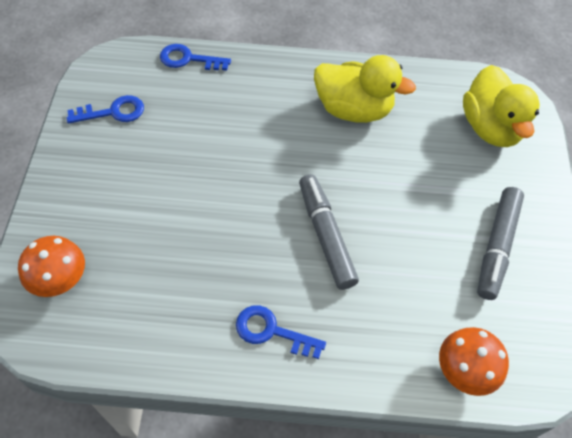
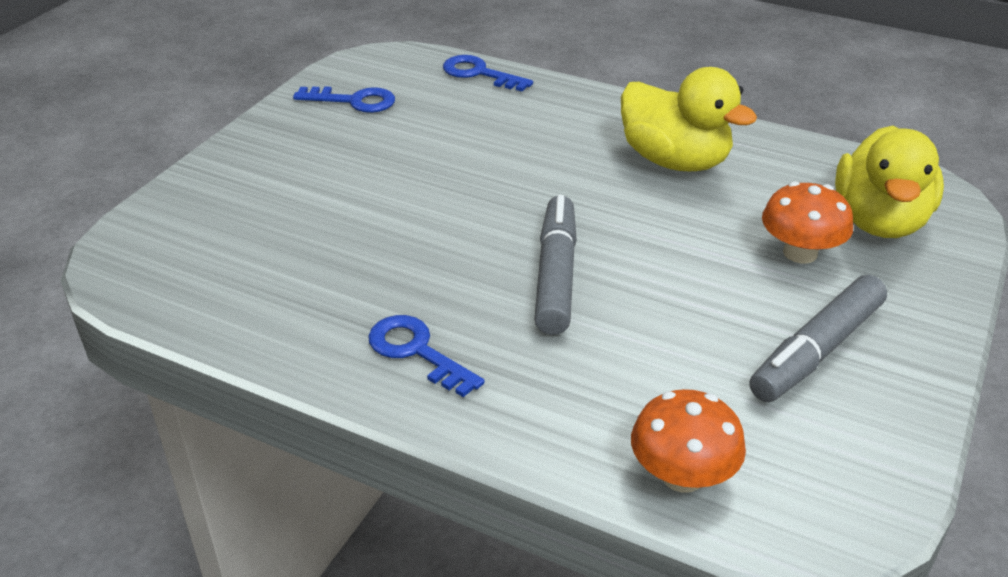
camera: 25 degrees right, 20 degrees down
orange mushroom [18,236,85,297] -> orange mushroom moved to [762,182,853,263]

